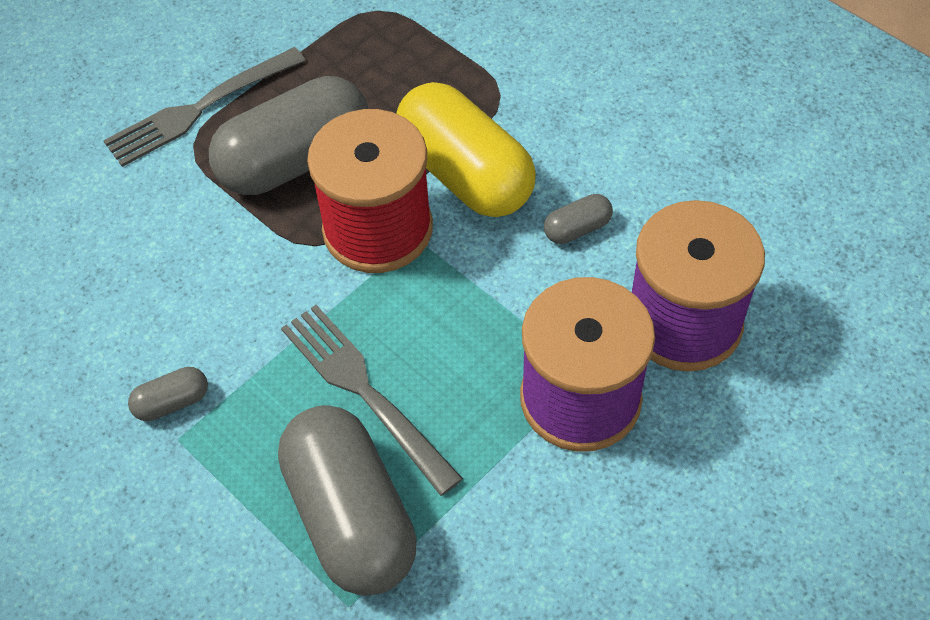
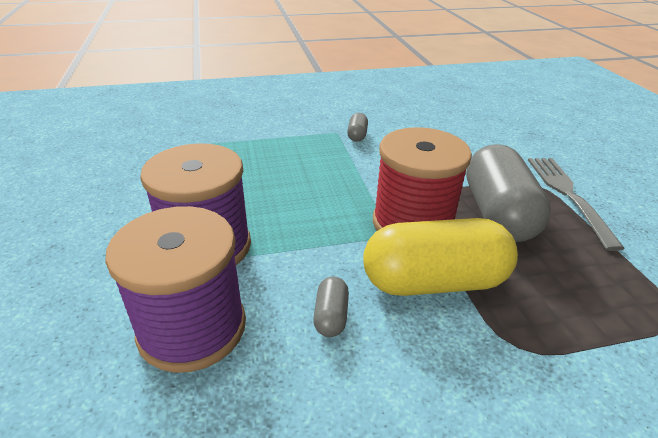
camera: 120 degrees right, 20 degrees down
grey capsule [278,405,417,596] -> none
grey fork [281,305,463,496] -> none

